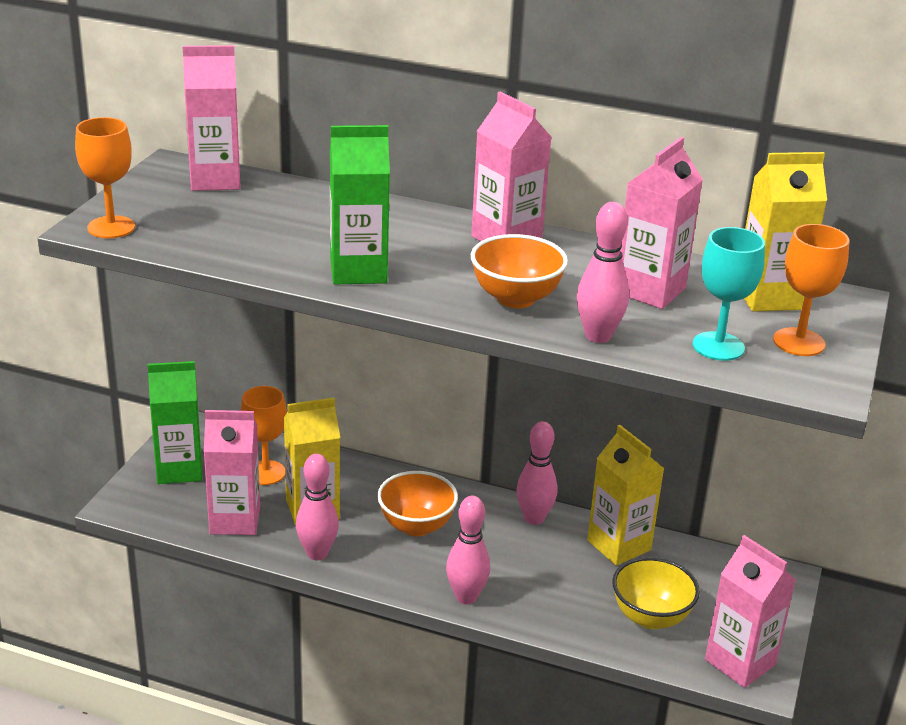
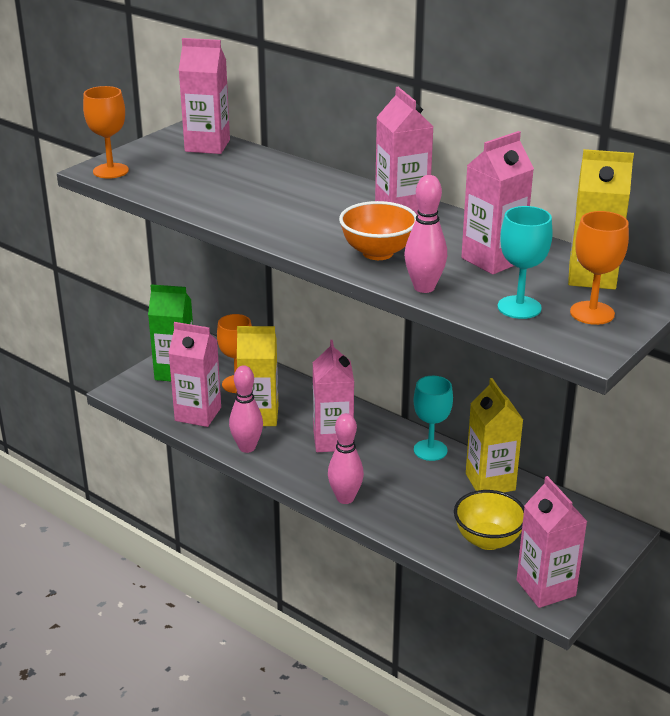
camera: 20 degrees right, 0 degrees up
green carton [330,125,390,284] -> none
orange bowl [377,471,458,536] -> pink carton [313,340,354,452]
pink bowling pin [516,421,558,525] -> turquoise goblet [414,376,453,461]

